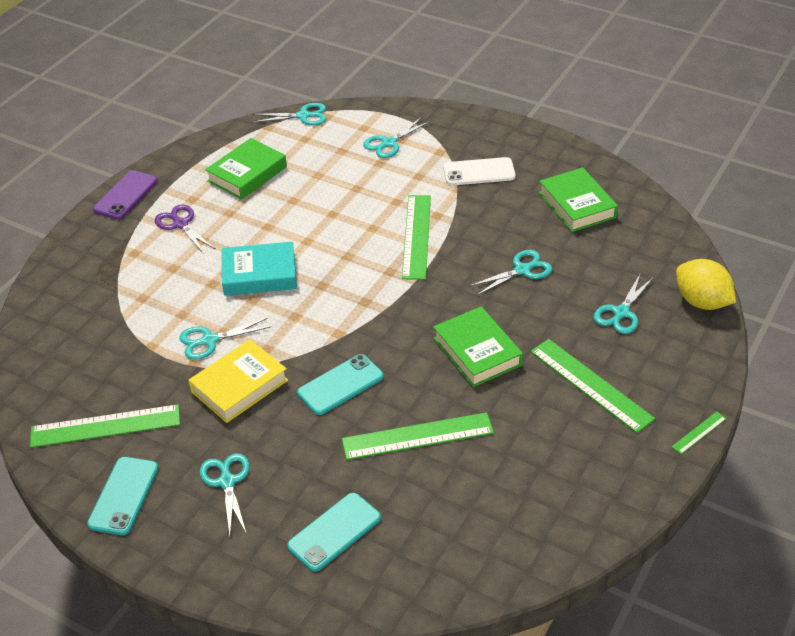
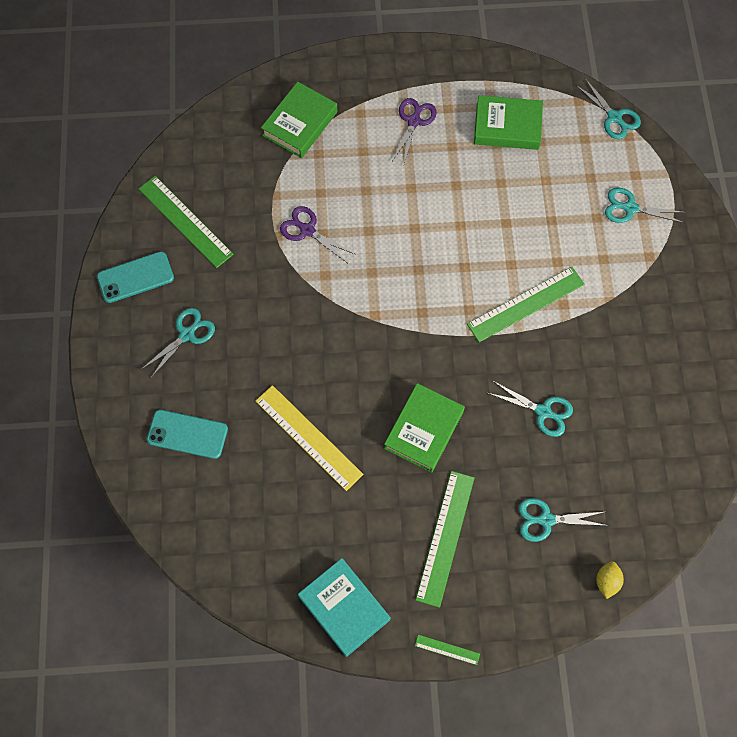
camera: 55 degrees right, 25 degrees up
purple phone [93,170,158,220] -> none
turquoise scissors [179,318,270,360] -> purple scissors [280,206,356,263]
yellow book [188,339,288,423] -> none
turquoise book [222,242,297,296] -> turquoise book moved to [298,558,391,657]
turquoise phone [297,354,383,415] -> none
green ruler [342,412,494,460] -> yellow ruler [255,385,363,491]
white phone [443,157,516,185] -> none
green book [539,167,618,232] -> green book moved to [261,82,337,158]
yellow lemon [676,259,736,310] -> yellow lemon [596,561,624,599], size x0.53

